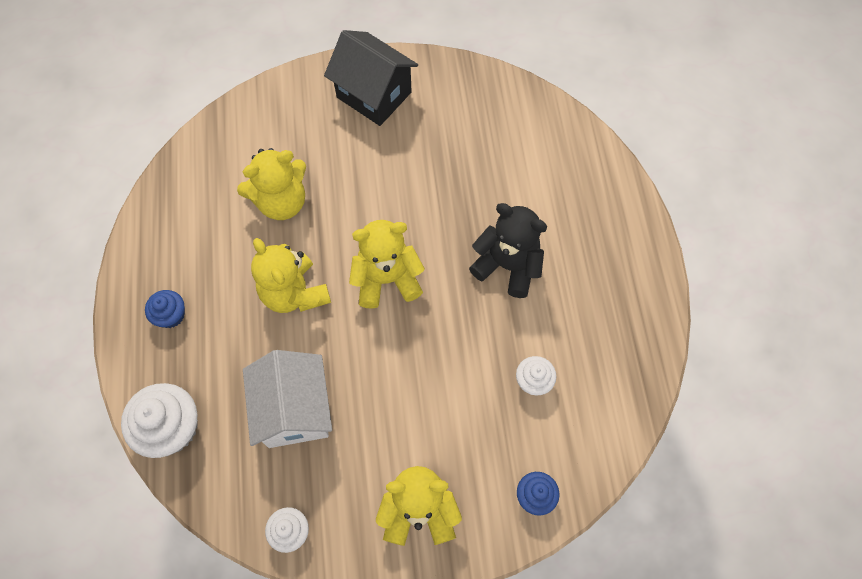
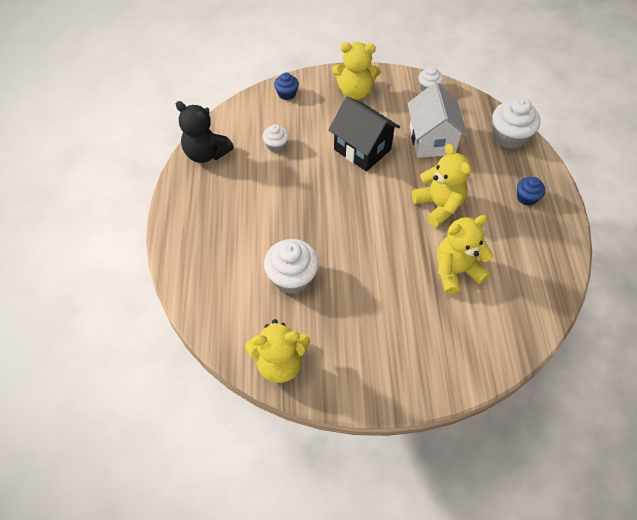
camera: 175 degrees left, 10 degrees down
black house [324,30,418,126] -> black house moved to [329,96,400,171]
yellow teddy bear [349,220,425,309] -> yellow teddy bear moved to [245,319,310,383]
black teddy bear [469,203,547,298] -> black teddy bear moved to [176,101,234,163]
none -> white cupcake [264,239,319,294]

